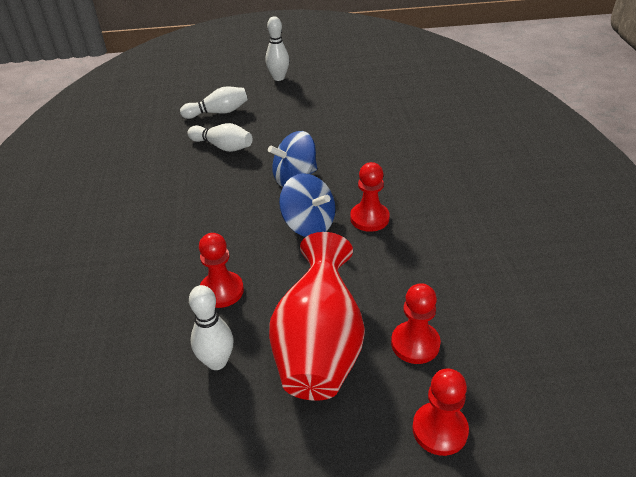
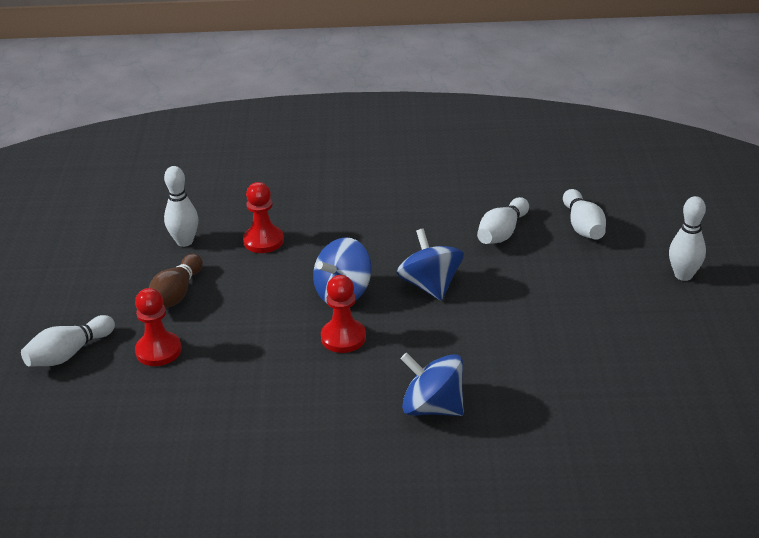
camera: 95 degrees right, 5 degrees down
red vase [269,232,365,401] -> brown bowling pin [149,254,203,308]
red pawn [412,369,469,456] -> white bowling pin [21,315,115,367]
none -> blue spinning top [401,353,464,416]

